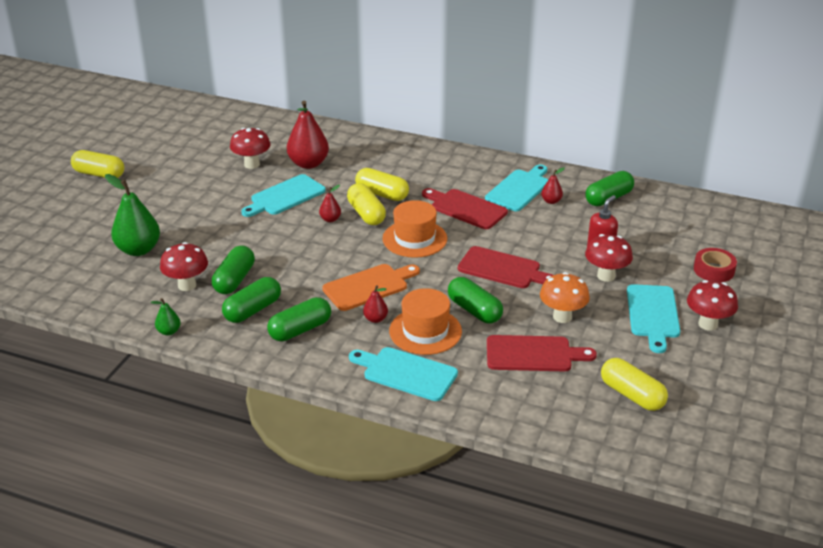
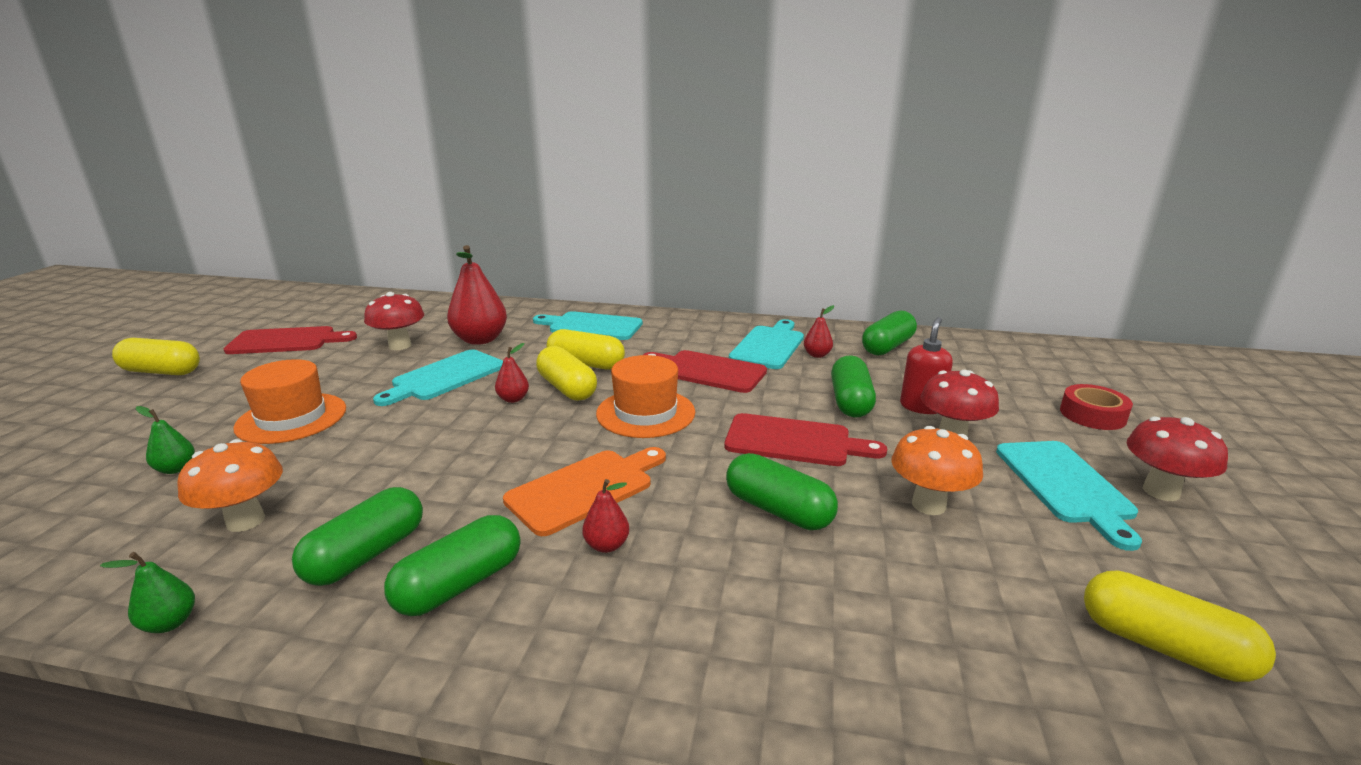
camera: 10 degrees left, 10 degrees down
green pear [105,174,160,256] -> green pear [135,406,195,474], size x0.48
red mushroom [160,242,208,291] -> orange mushroom [177,439,283,532]
green capsule [212,245,255,294] -> green capsule moved to [831,355,876,418]
turquoise cutting board [349,347,458,401] -> turquoise cutting board moved to [533,311,643,340]
orange hat [389,288,462,355] -> orange hat moved to [233,359,346,444]
red cutting board [487,335,597,371] -> red cutting board moved to [224,326,357,354]

